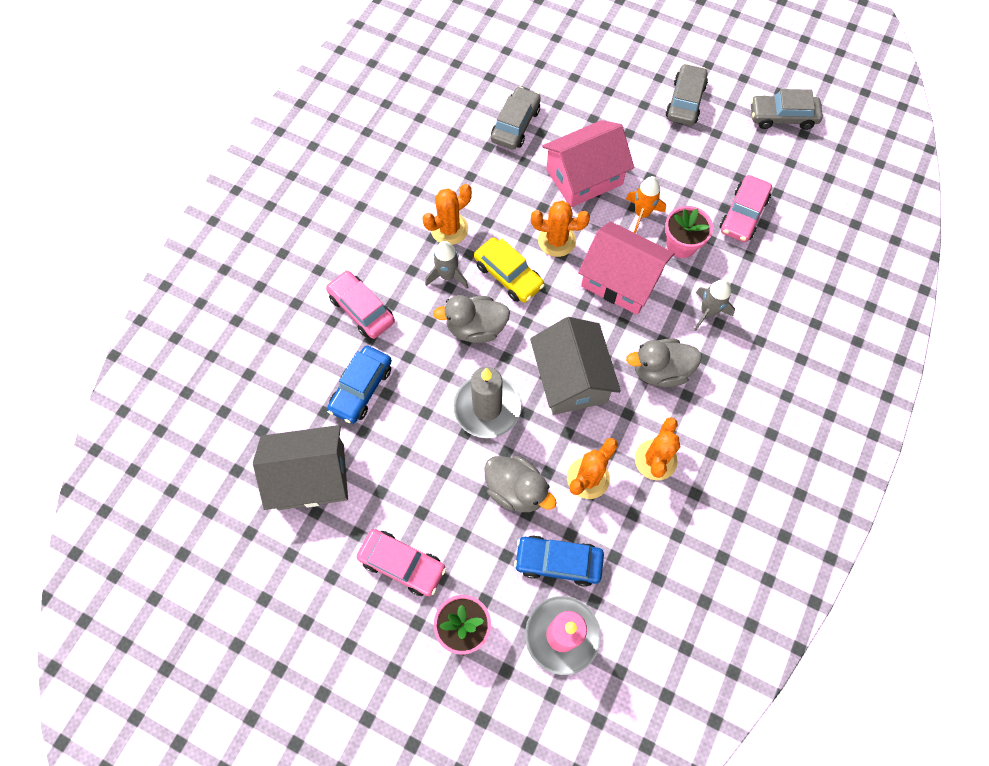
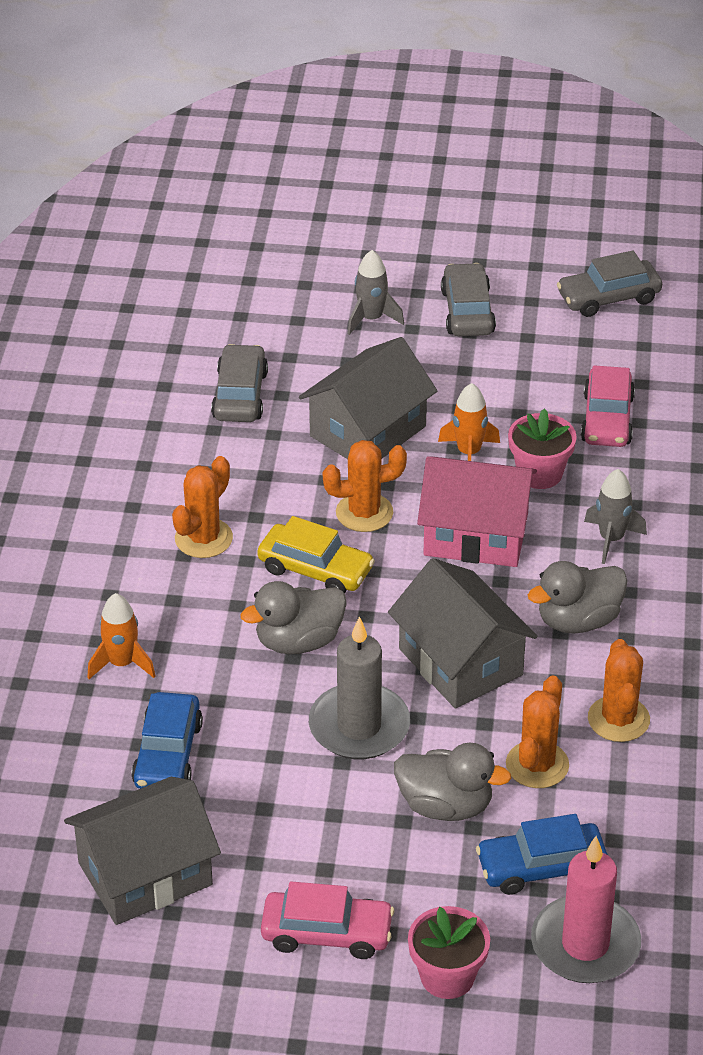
camera: 20 degrees left, 25 degrees down
pink car [326,270,395,339] -> orange rocket [87,593,155,679]
grey rocket [425,241,468,289] -> grey rocket moved to [348,250,404,335]
pink house [542,120,634,207] -> grey house [299,337,437,459]

